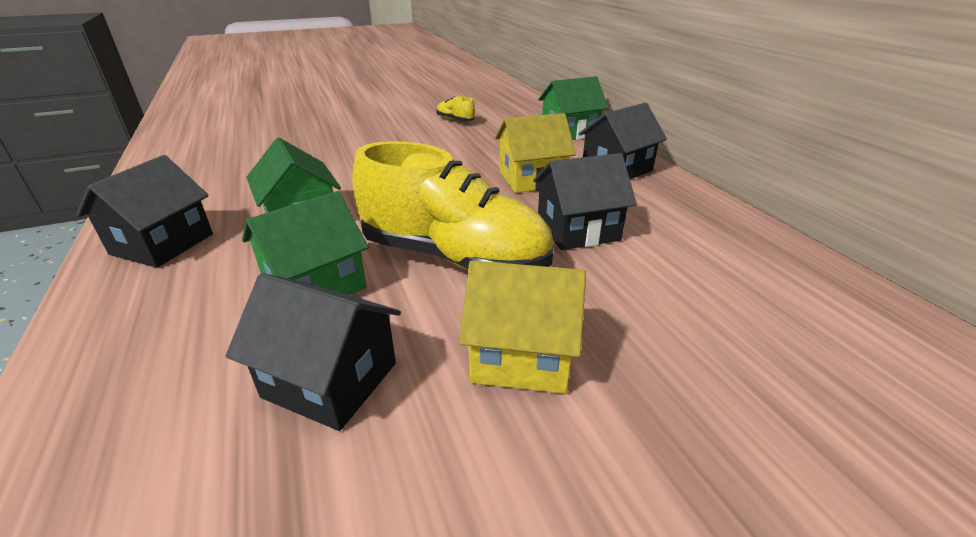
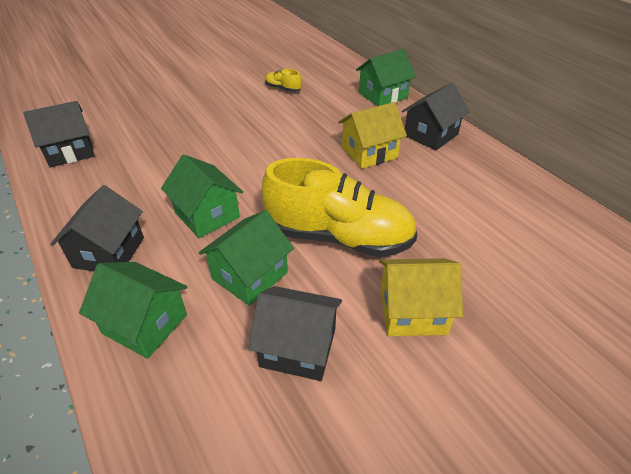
camera: 10 degrees left, 10 degrees up
black house [533,153,637,250] -> black house moved to [23,101,94,168]
none -> green house [79,262,187,359]

